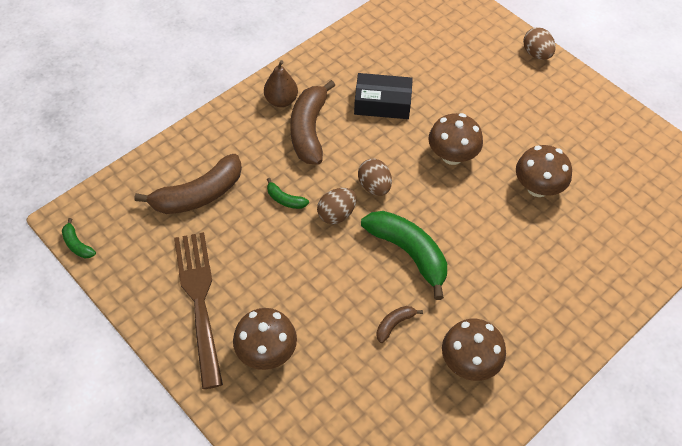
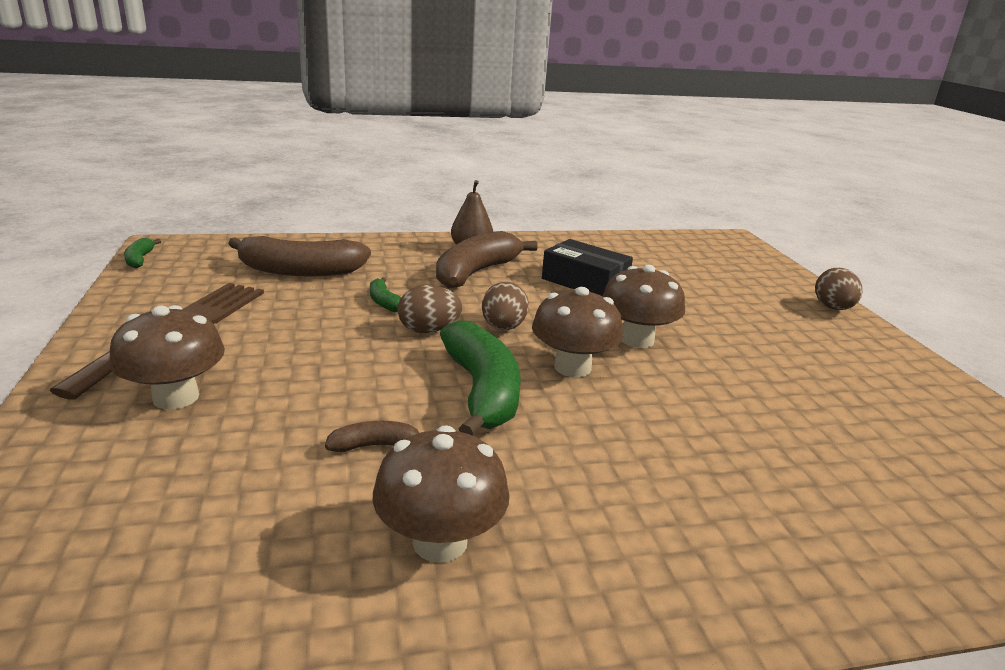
camera: 30 degrees right, 30 degrees down
brown mushroom [516,145,572,197] -> brown mushroom moved to [532,287,623,377]

